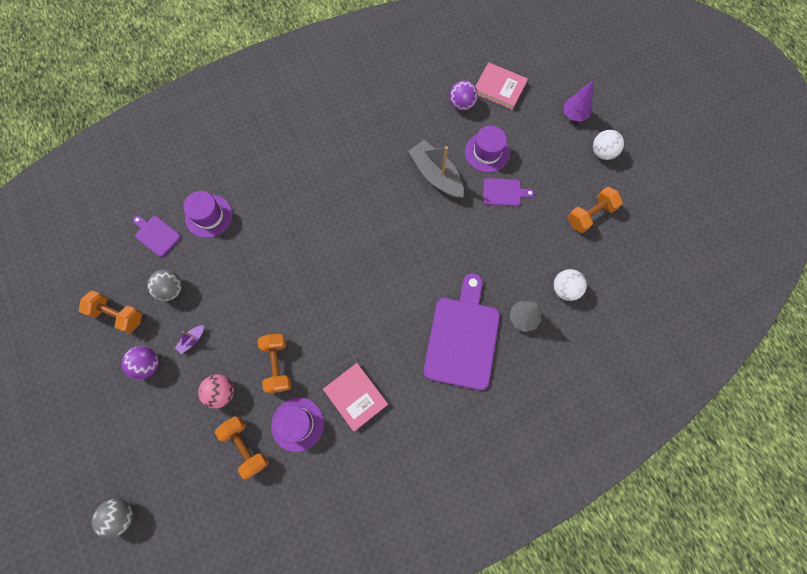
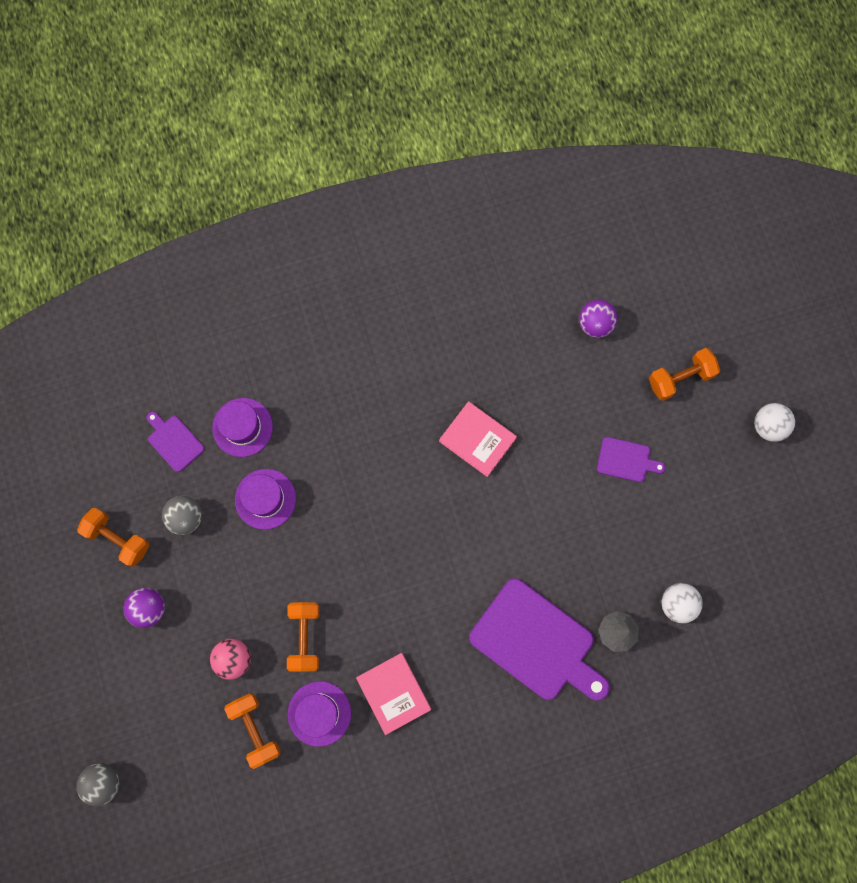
camera: 10 degrees right, 5 degrees up
purple boat [175,325,204,354] -> none
grey boat [408,140,464,198] -> none
purple cutting board [423,273,500,390] -> purple cutting board turned 105 degrees clockwise [469,578,610,701]
purple hat [465,126,510,173] -> purple hat moved to [235,469,296,530]
pink book [476,62,528,110] -> pink book moved to [439,401,517,477]
purple tree [564,81,593,122] -> none
orange dumbbell [568,187,623,233] -> orange dumbbell moved to [649,348,720,401]

